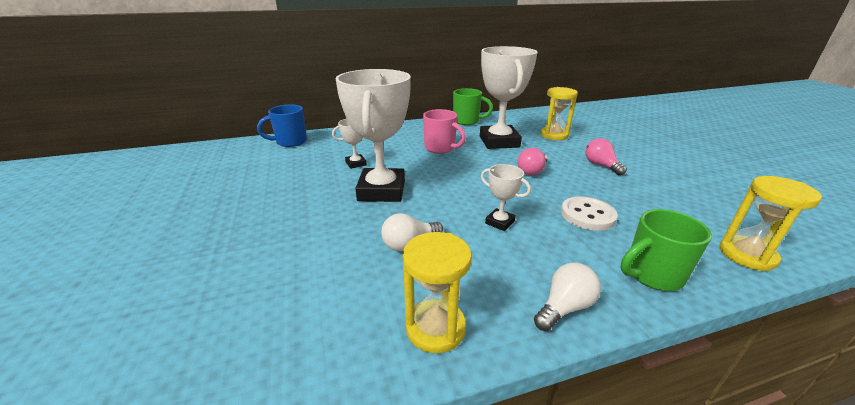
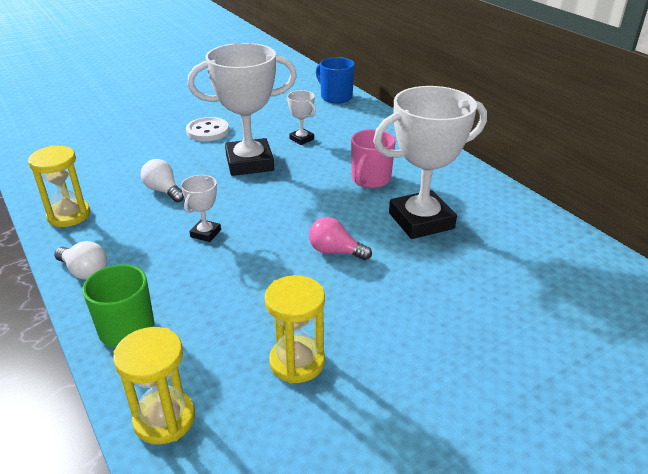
camera: 75 degrees right, 5 degrees up
green mug [453,88,493,125] -> none
yellow hourglass [540,87,578,140] -> yellow hourglass moved to [264,275,325,383]
white button [561,197,618,231] -> white button moved to [186,117,229,141]
pink light bulb [585,138,627,175] -> none

